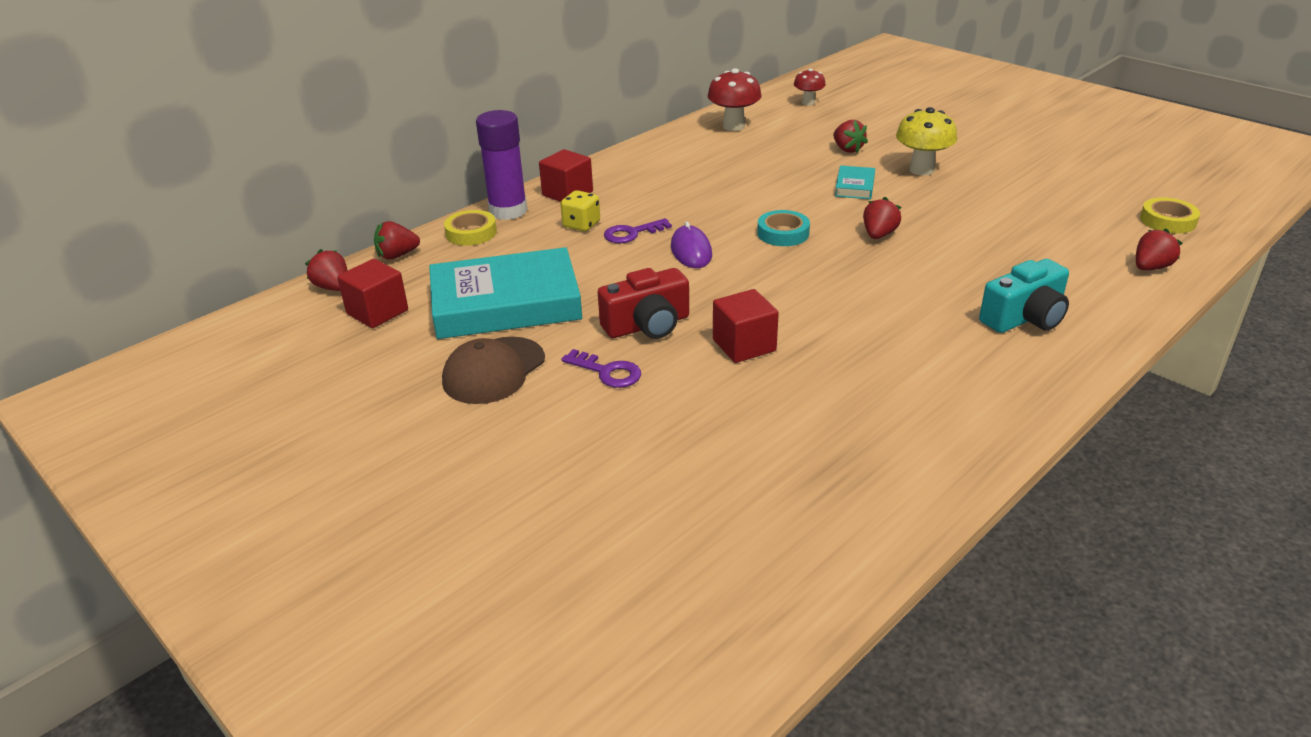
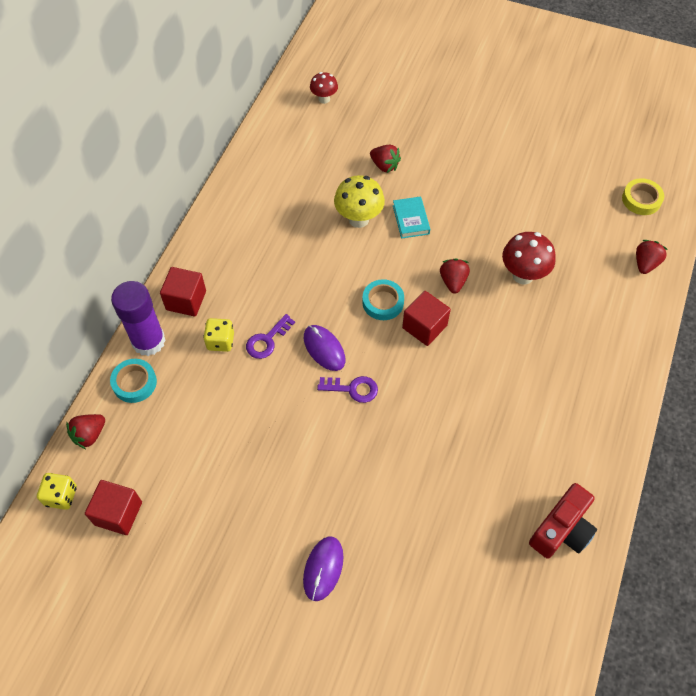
camera: 25 degrees left, 25 degrees up
red strawberry [305,249,348,291] -> yellow dice [37,473,77,510]
turquoise book [429,247,582,339] -> none
brown cap [442,337,545,404] -> none
yellow tape [444,210,497,246] -> turquoise tape [110,359,157,403]
purple key [562,349,641,388] -> purple key moved to [317,376,378,403]
red camera [598,268,689,339] -> red camera moved to [529,483,597,559]
red mushroom [708,68,762,131] -> red mushroom moved to [502,232,556,285]
red cube [713,289,779,363] -> red cube moved to [402,291,451,346]
yellow mushroom [896,107,957,176] -> yellow mushroom moved to [334,175,385,228]
turquoise camera [979,259,1069,333] -> none
none -> purple mouse [303,536,343,601]

